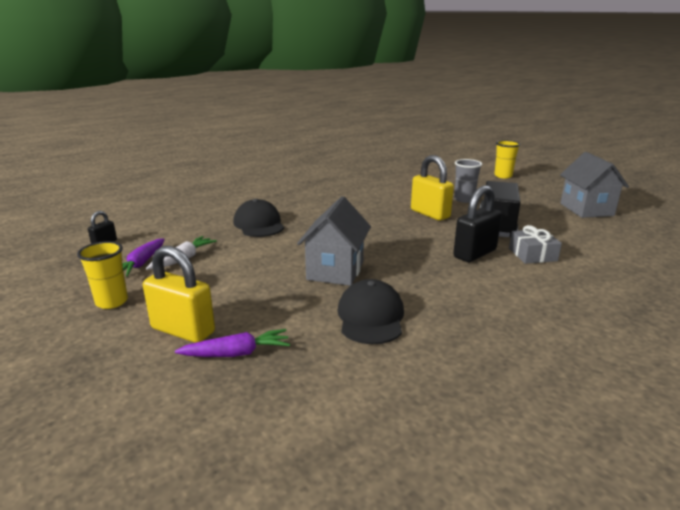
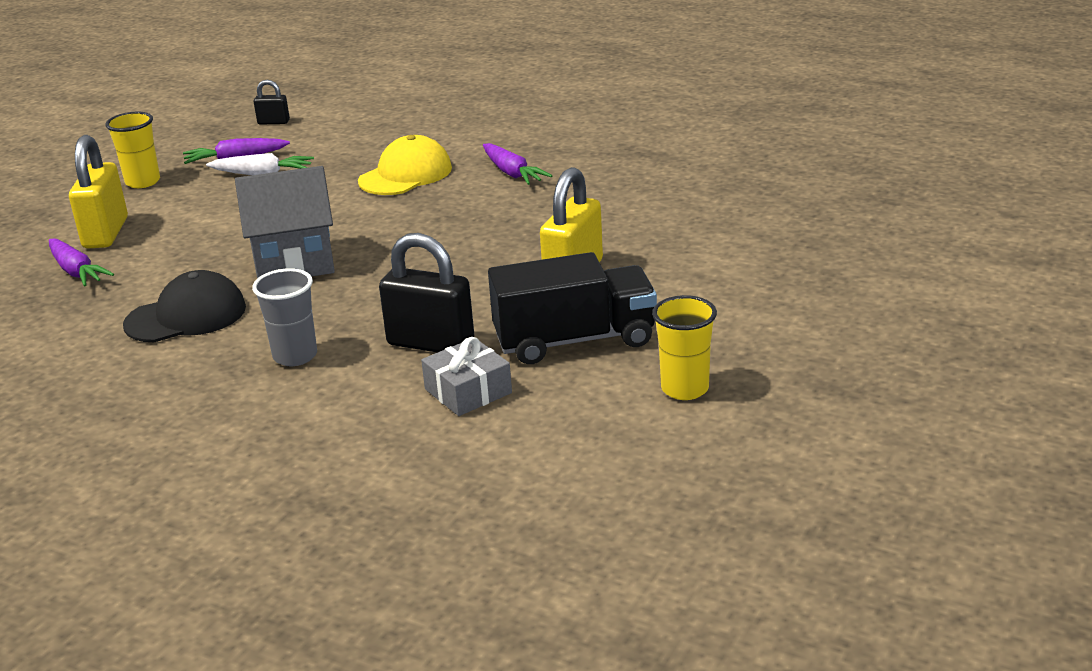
camera: 65 degrees right, 5 degrees up
black cap [233,199,284,237] -> yellow cap [358,135,452,195]
grey cup [454,159,482,203] -> grey cup moved to [252,268,317,366]
yellow cup [494,140,520,178] -> yellow cup moved to [652,295,717,400]
grey house [560,152,629,218] -> none
none -> purple carrot [483,143,552,185]

